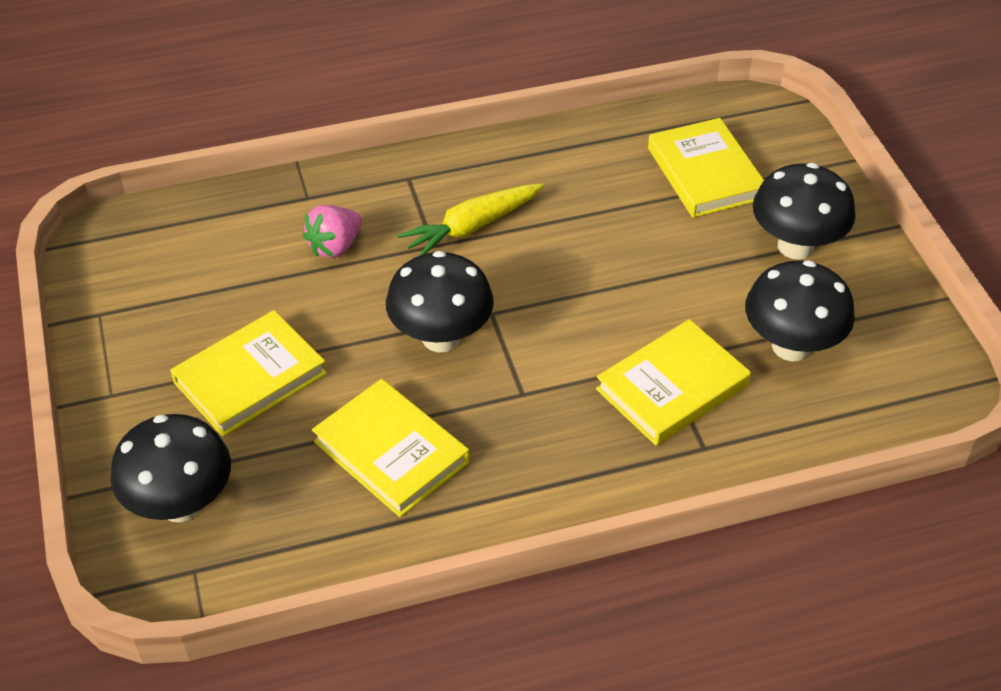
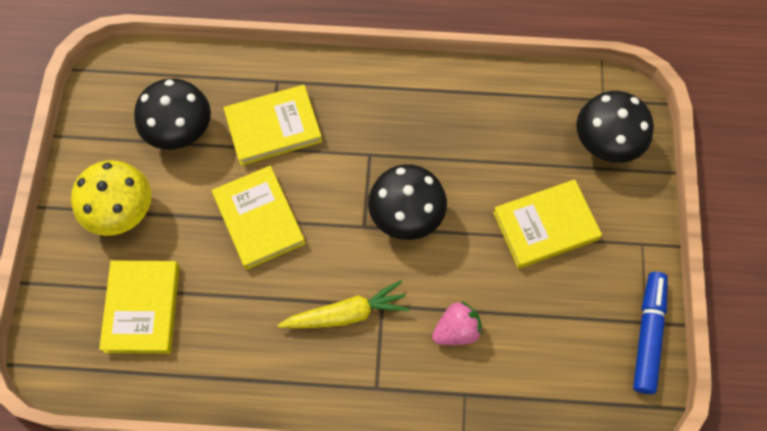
camera: 160 degrees left, 20 degrees up
yellow book [312,379,470,517] -> yellow book moved to [212,166,306,270]
black mushroom [753,163,855,260] -> yellow mushroom [71,160,151,236]
none -> blue marker [633,272,668,394]

